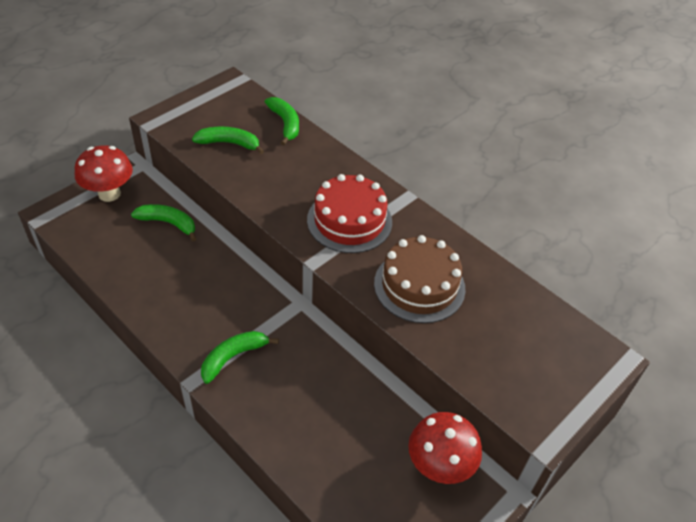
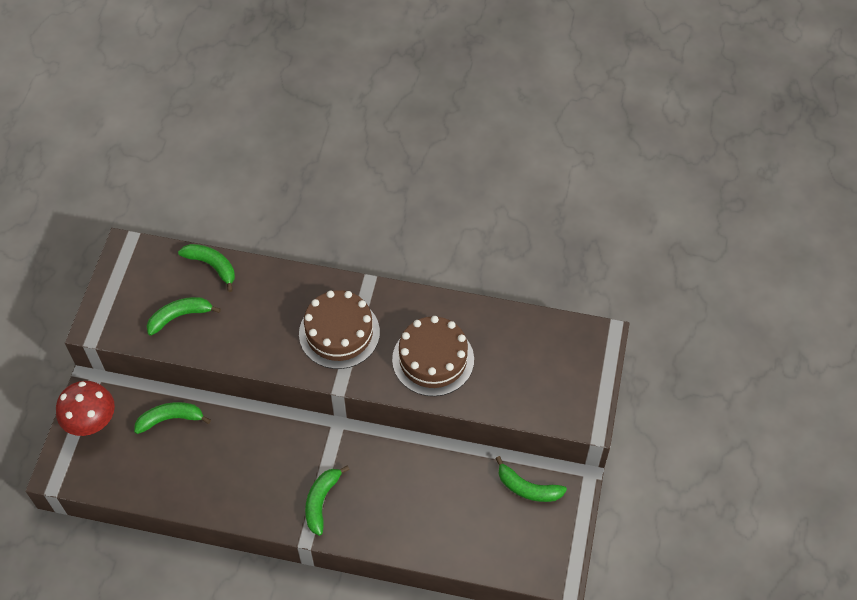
camera: 30 degrees left, 10 degrees up
red cake [307,174,392,253] -> brown cake [299,290,380,369]
red mushroom [408,412,482,484] -> green banana [495,456,567,502]

